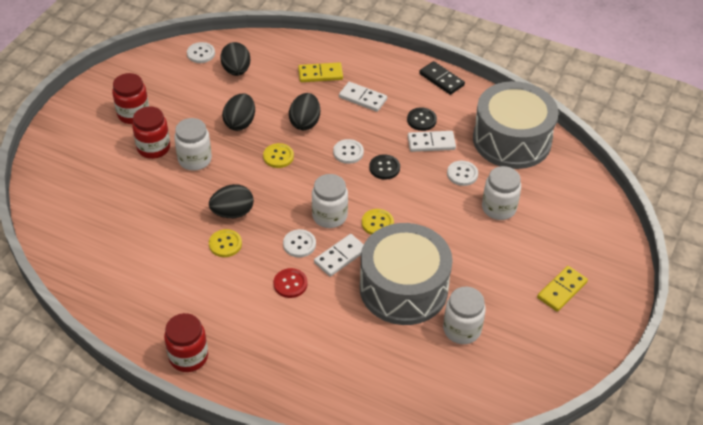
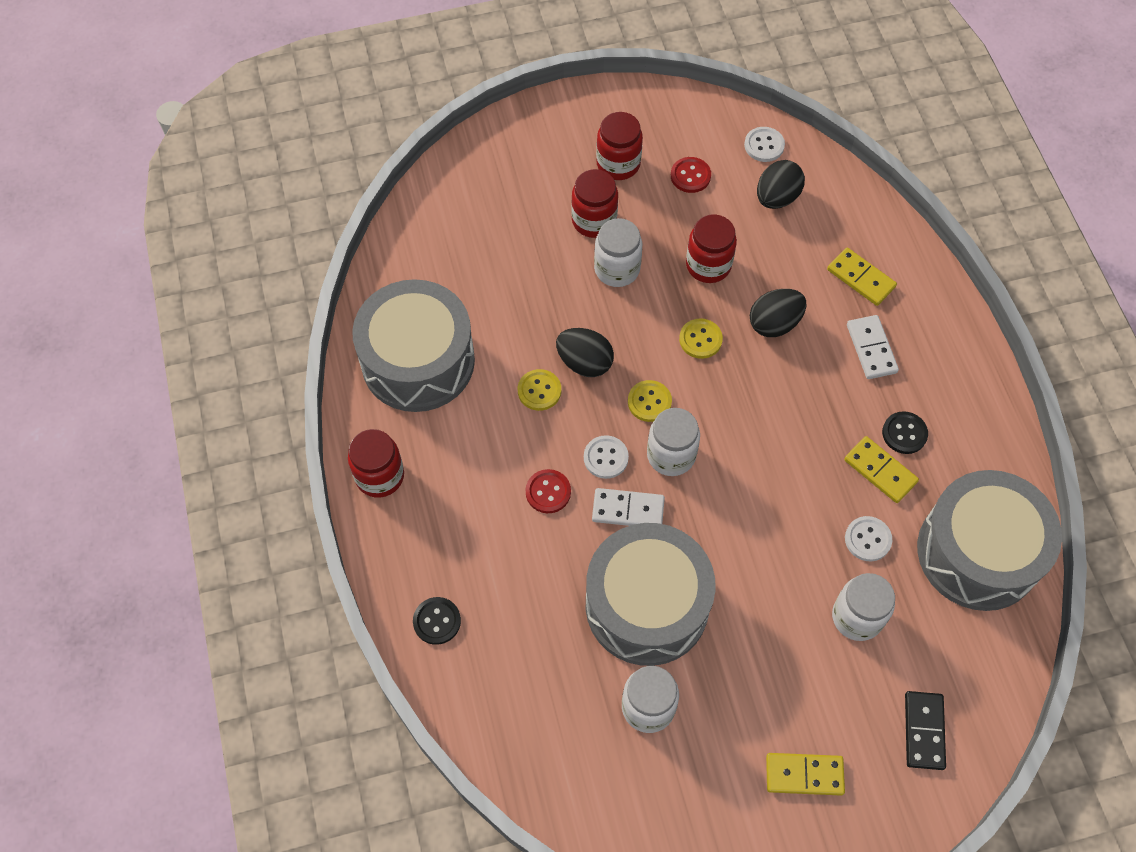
camera: 50 degrees right, 15 degrees up
black egg [222,93,255,131] -> red jar [686,214,737,283]
white button [333,139,364,164] -> none
yellow button [362,209,394,235] -> yellow button moved to [628,380,672,422]
black button [369,154,400,180] -> black button moved to [413,597,461,645]
white domino [408,131,456,152] -> yellow domino [844,436,919,503]
black domino [419,61,465,95] -> black domino moved to [905,691,946,770]
none -> grey drum [352,279,475,412]
none -> red button [671,157,711,193]

